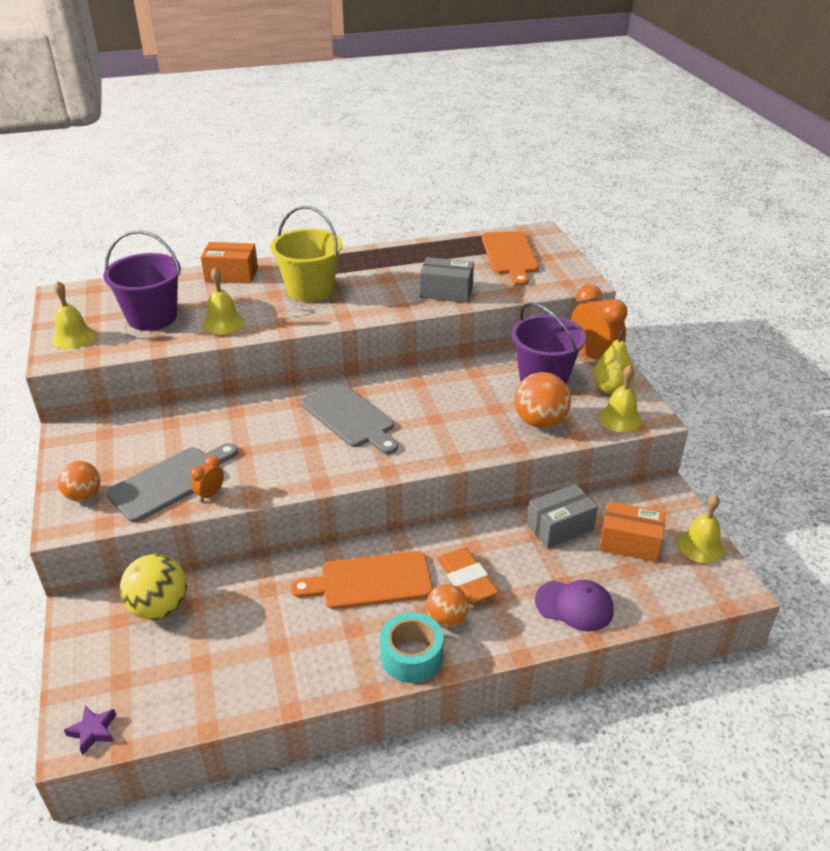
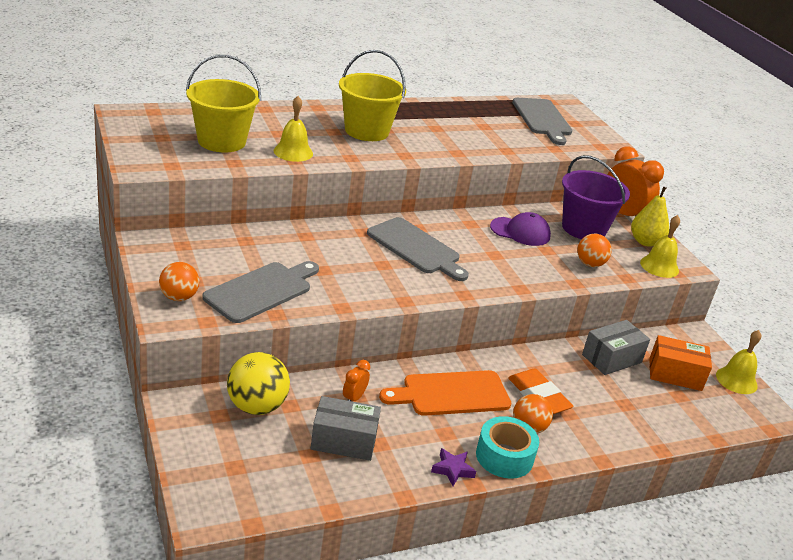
camera: 10 degrees left, 5 degrees down
yellow bell [52,281,95,350] -> none
purple star [64,706,116,755] -> purple star moved to [431,448,476,486]
purple bucket [103,230,181,331] -> yellow bucket [186,55,261,152]
orange clock [190,455,224,502] -> orange clock moved to [343,360,370,401]
orange box [201,242,258,284] -> none
grey box [420,257,474,303] -> grey box moved to [311,396,381,461]
orange cutting board [482,231,539,286] -> grey cutting board [512,98,572,145]
orange ball [514,372,571,428] -> orange ball [577,234,612,267], size x0.65
purple cap [535,580,614,631] -> purple cap moved to [490,212,551,246]

